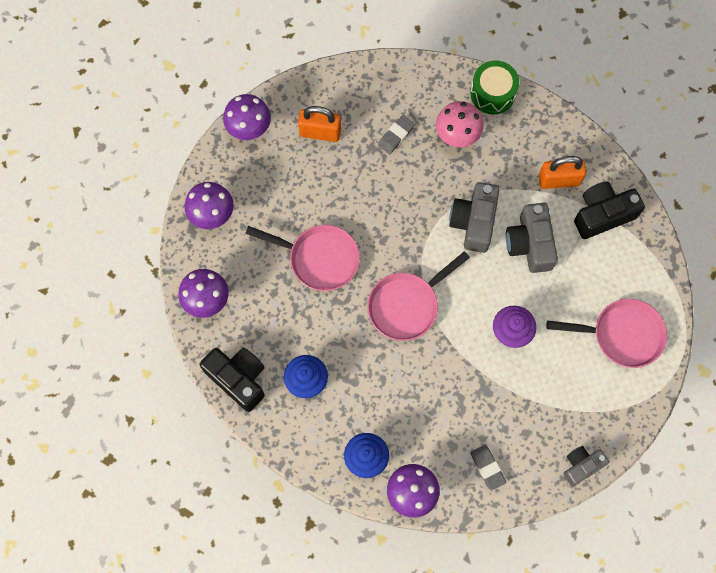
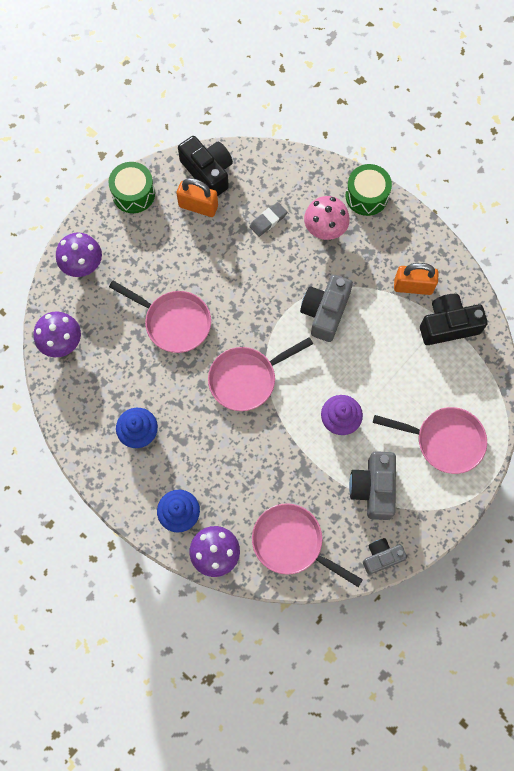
camera: 10 degrees right, 0 degrees up
black camera [200,347,265,412] -> black camera moved to [178,136,233,196]
purple mushroom [223,94,271,140] -> green drum [108,162,155,213]
grey eraser [470,445,506,491] -> pink pan [252,503,363,587]
grey camera [506,203,558,273] -> grey camera moved to [349,451,396,520]

